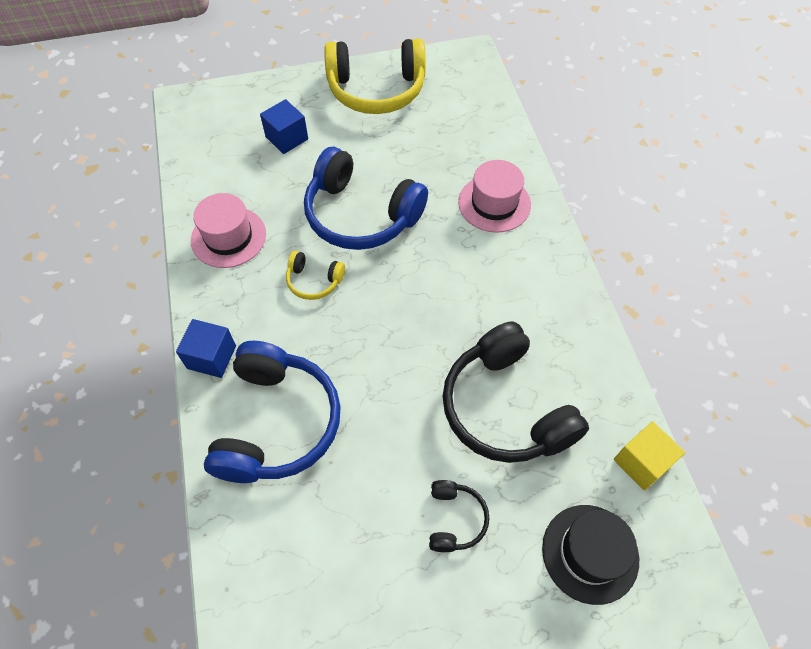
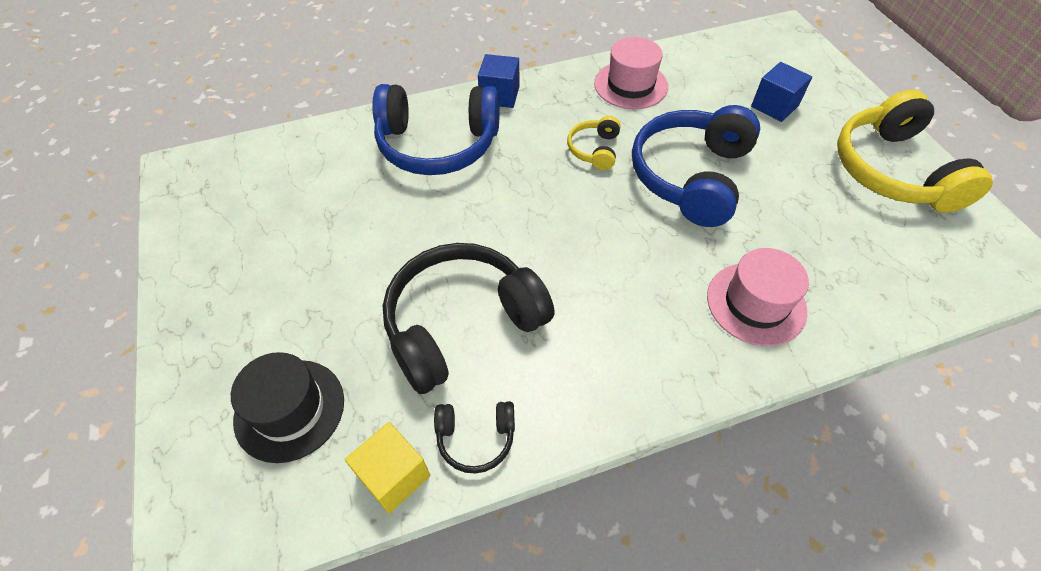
camera: 85 degrees right, 5 degrees down
black headphones [429,480,490,552] -> black headphones moved to [434,401,515,474]

